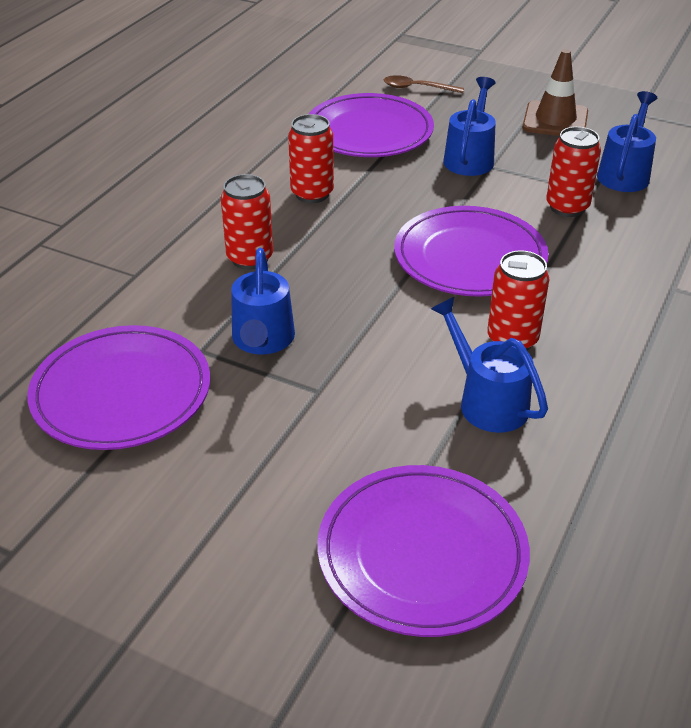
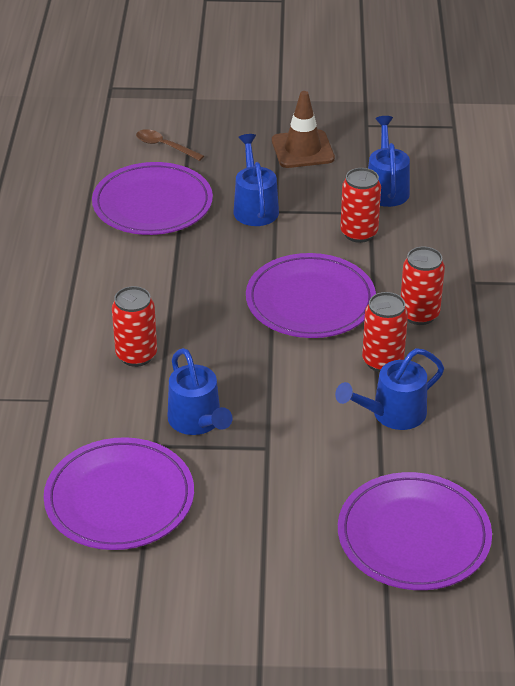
camera: 25 degrees left, 0 degrees up
red can [288,114,334,203] -> red can moved to [401,247,445,325]
brown spoon [384,75,464,93] -> brown spoon turned 45 degrees clockwise [136,129,204,161]
blue watering can [431,297,548,433] -> blue watering can turned 60 degrees counterclockwise [335,348,444,430]

